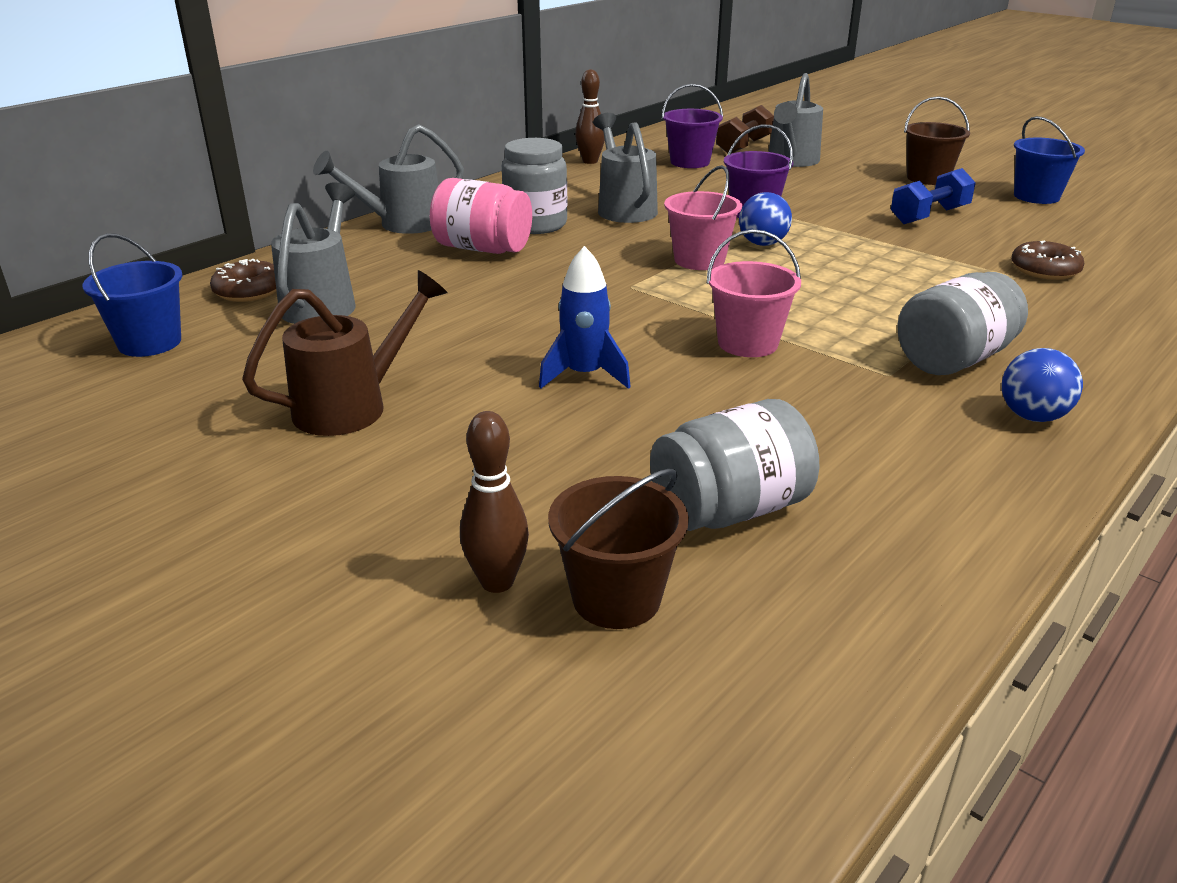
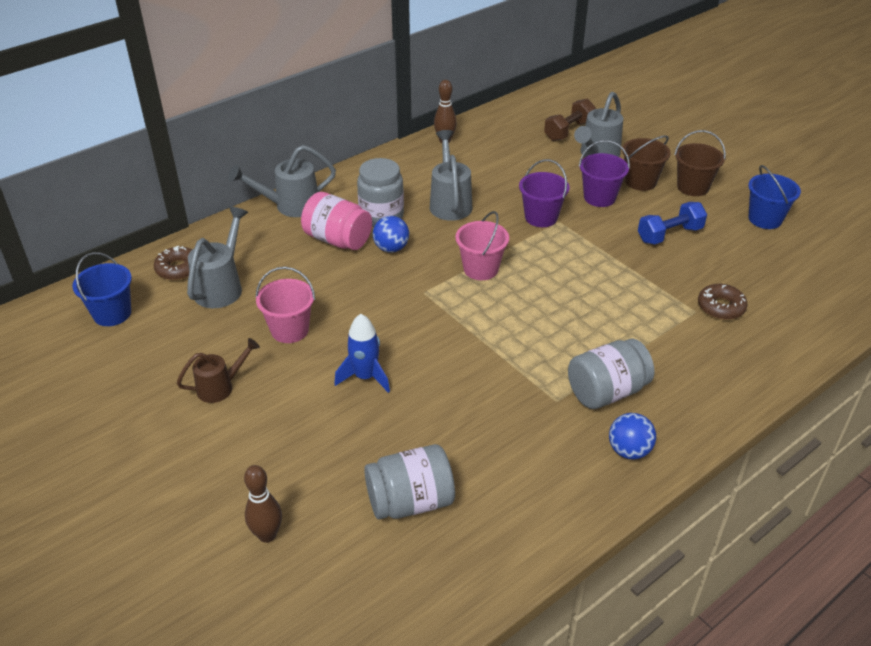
camera: 10 degrees right, 10 degrees up
brown watering can [242,270,448,436] -> brown watering can [177,338,260,403], size x0.66
brown bucket [548,469,689,629] -> brown bucket moved to [622,135,671,191]
purple bucket [662,84,723,168] -> purple bucket moved to [579,140,630,207]
pink bucket [707,229,801,357] -> pink bucket moved to [256,267,315,343]
blue ball [739,192,792,246] -> blue ball moved to [373,216,409,253]

